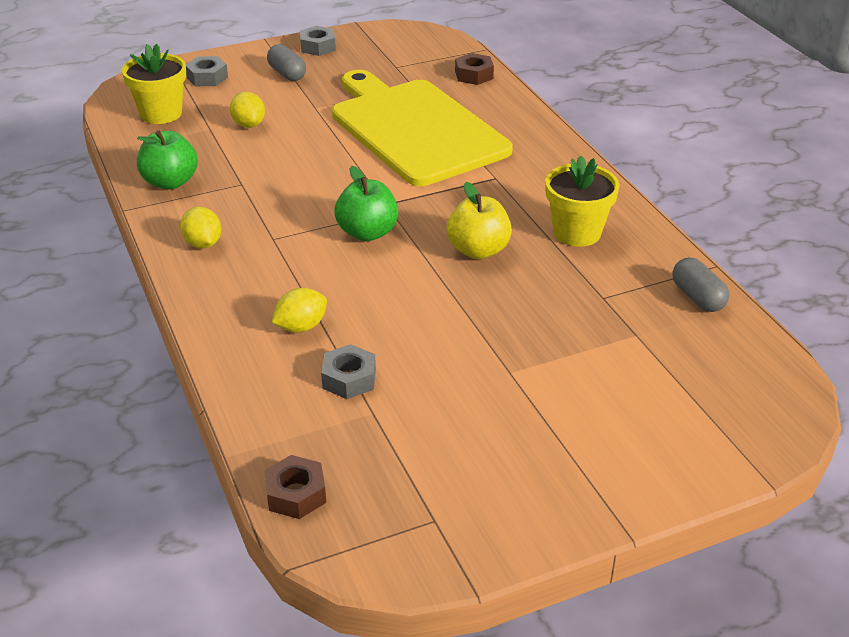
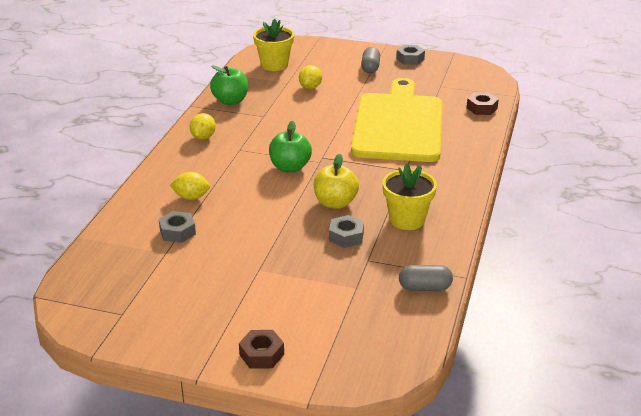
camera: 40 degrees right, 5 degrees down
grey nut [186,56,228,86] -> grey nut moved to [329,215,364,248]
brown nut [264,455,326,519] -> brown nut moved to [239,330,284,369]
grey capsule [672,257,729,312] -> grey capsule turned 75 degrees clockwise [399,265,453,291]

